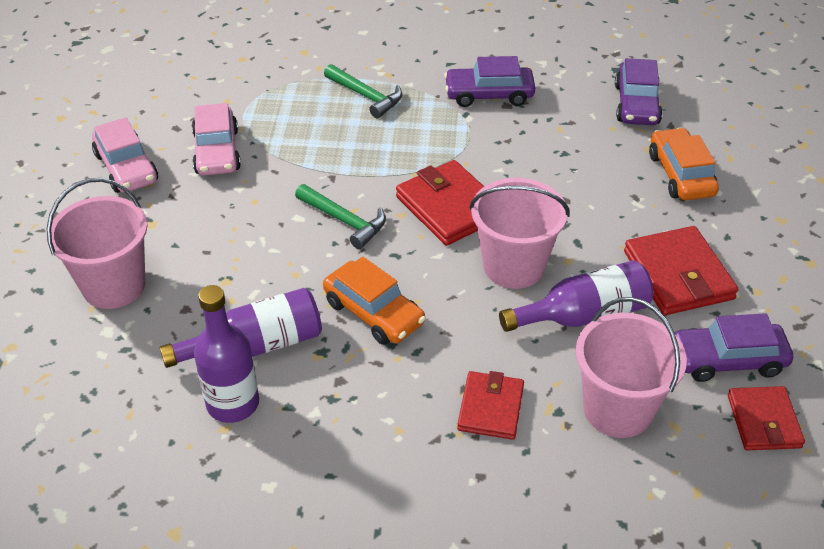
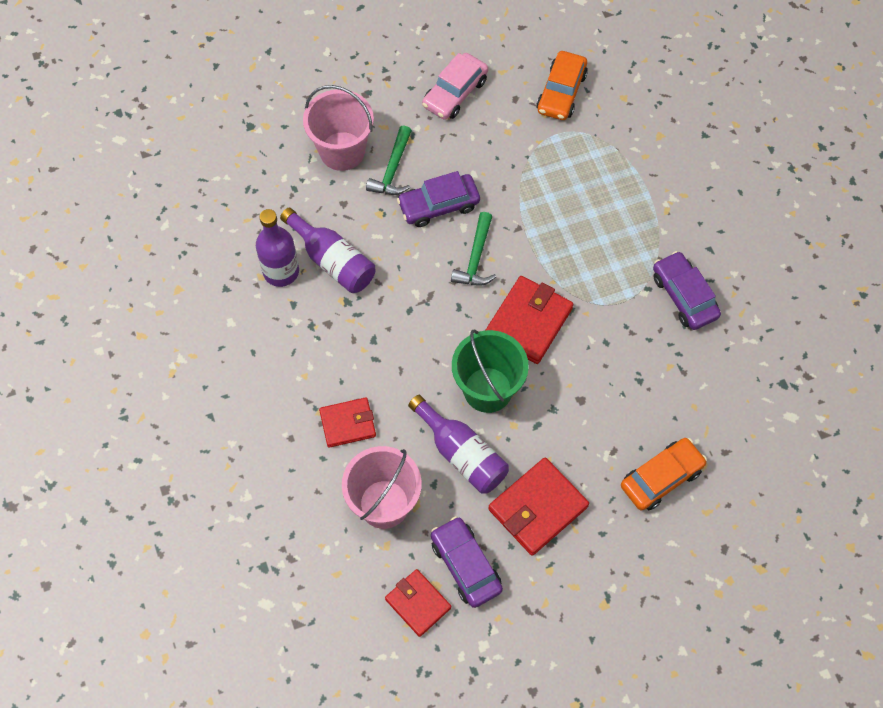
camera: 65 degrees right, 20 degrees up
pink car [192,103,241,176] -> none
orange car [323,257,426,345] -> orange car moved to [537,51,588,120]
green hammer [324,64,402,118] -> green hammer moved to [366,125,412,195]
pink bucket [469,178,570,289] -> green bucket [452,329,529,413]
purple car [615,58,663,125] -> purple car moved to [397,171,480,227]
red wallet [728,386,805,450] -> red wallet turned 75 degrees clockwise [385,569,451,637]

